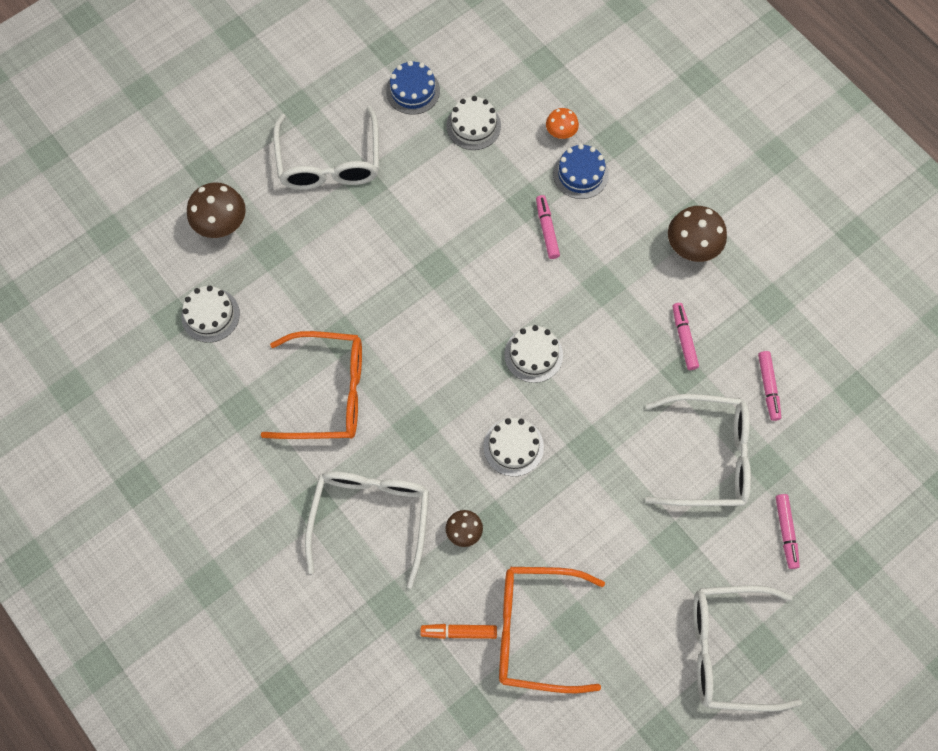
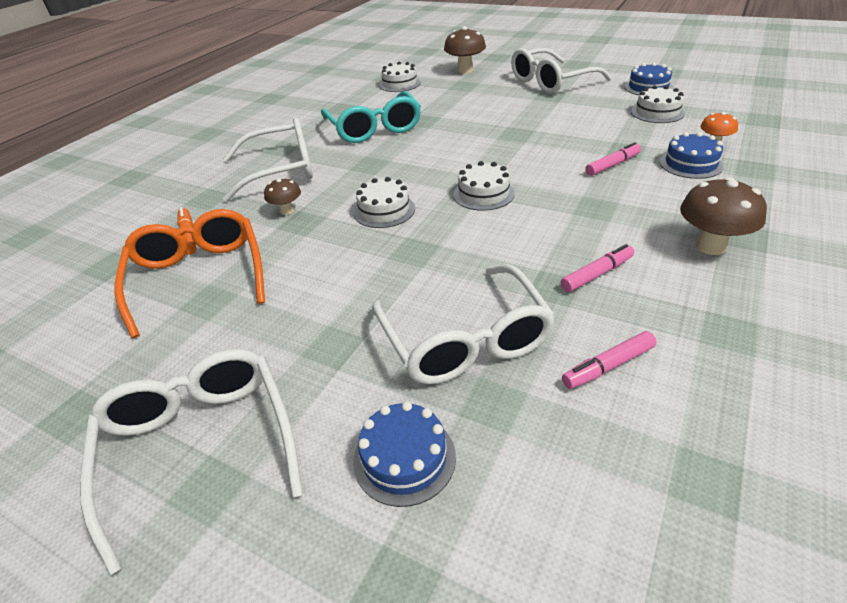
camera: 70 degrees right, 30 degrees down
orange glasses [260,331,362,439] -> turquoise glasses [321,91,421,143]
pink marker [776,494,800,569] -> blue cake [353,401,456,507]

